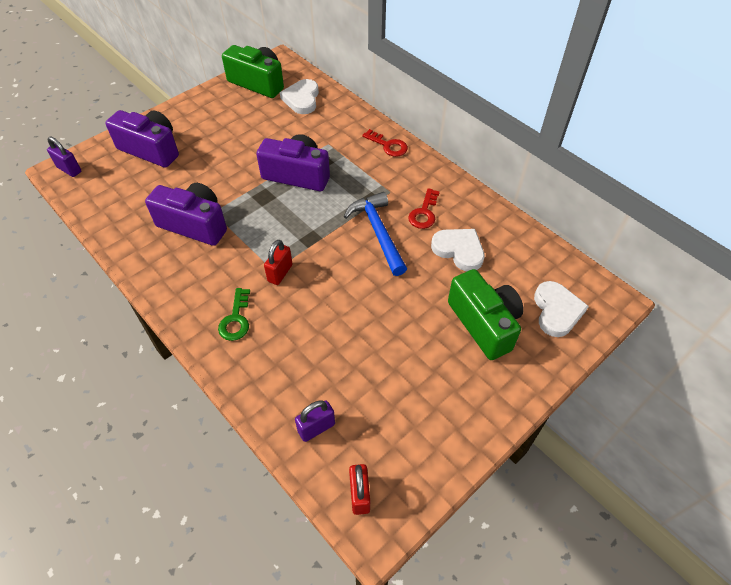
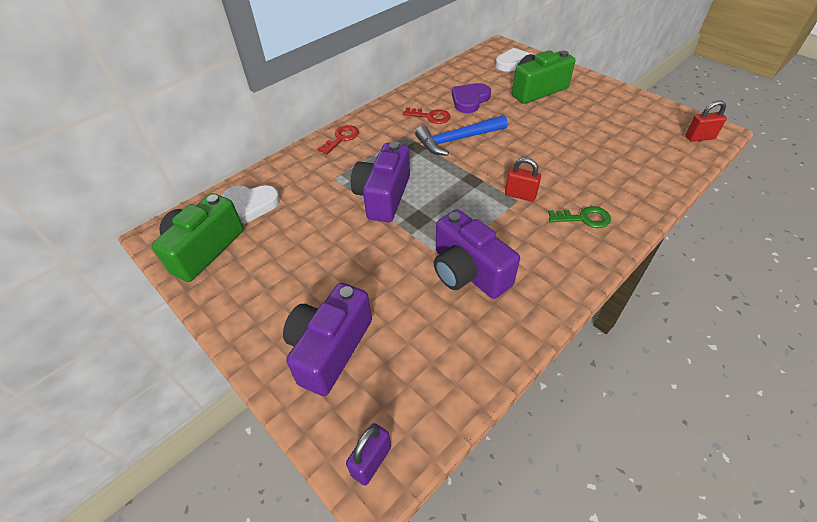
camera: 90 degrees left, 5 degrees down
purple camera [145,183,227,246] -> purple camera turned 60 degrees counterclockwise [434,209,520,299]
purple padlock [295,400,335,442] -> none
white heart [431,229,485,271] -> purple heart [452,83,491,113]

